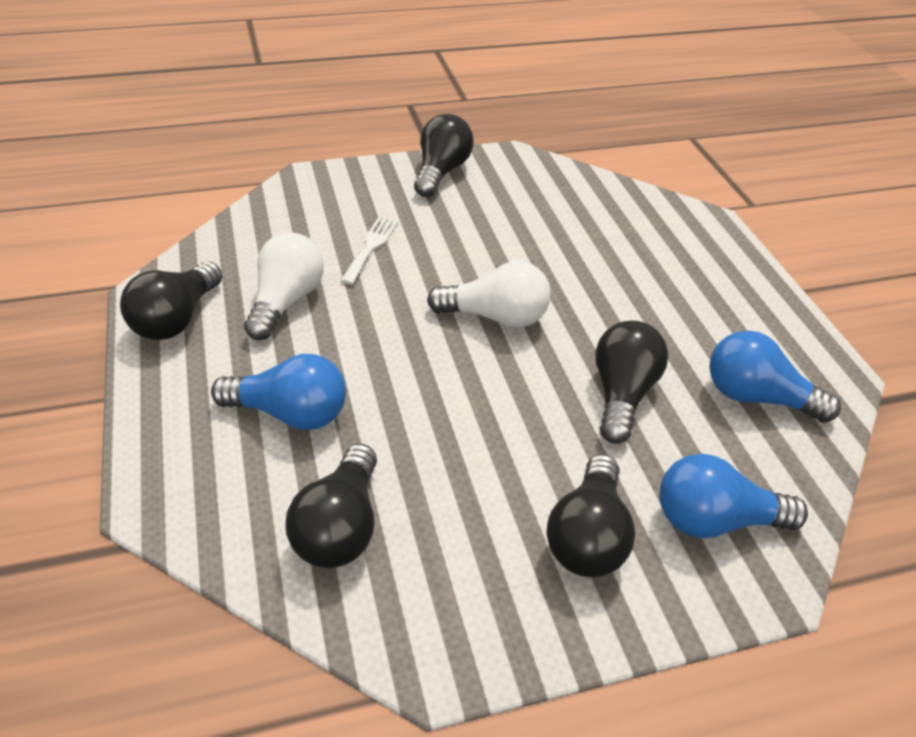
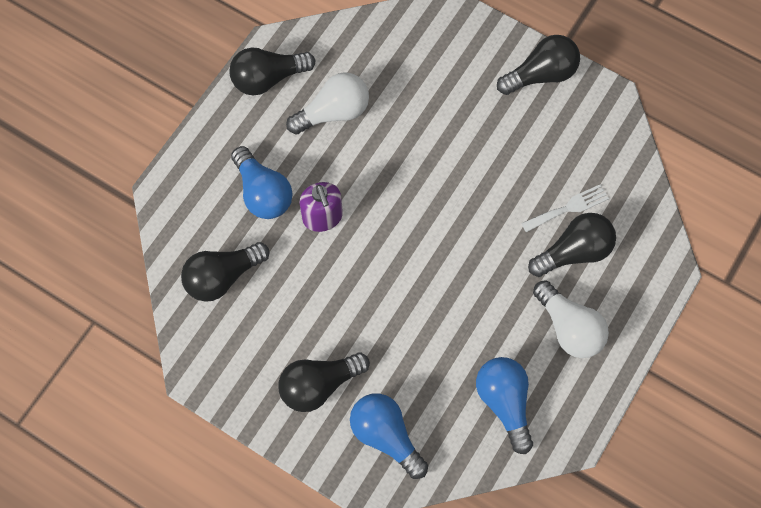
camera: 50 degrees right, 25 degrees up
white fork [340,216,399,285] -> white fork moved to [521,184,609,232]
white light bulb [427,261,551,328] -> white light bulb moved to [533,280,609,358]
black light bulb [595,321,668,444] -> black light bulb moved to [528,213,616,277]
none -> purple soap dispenser [299,182,343,232]

